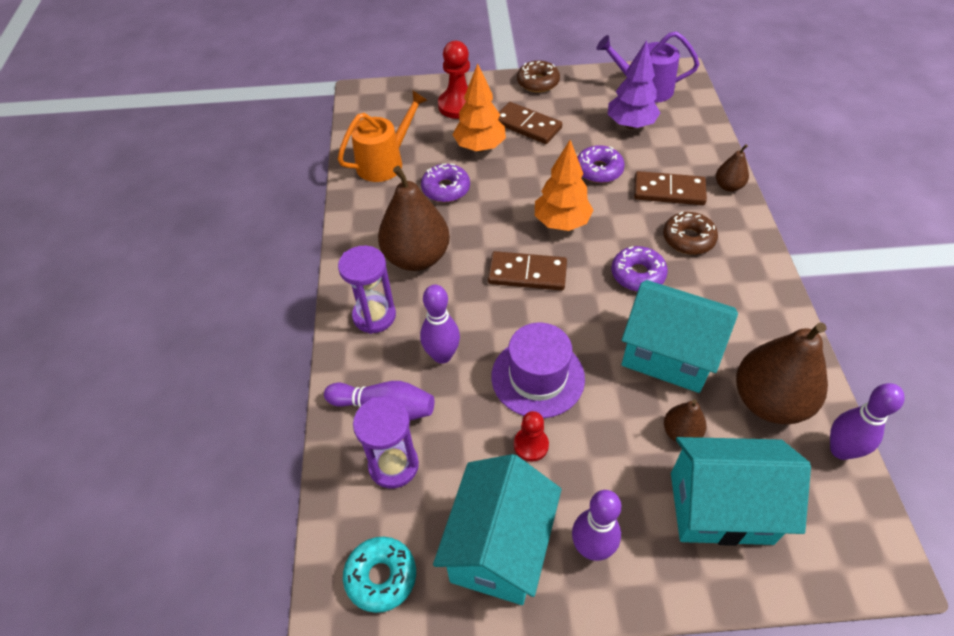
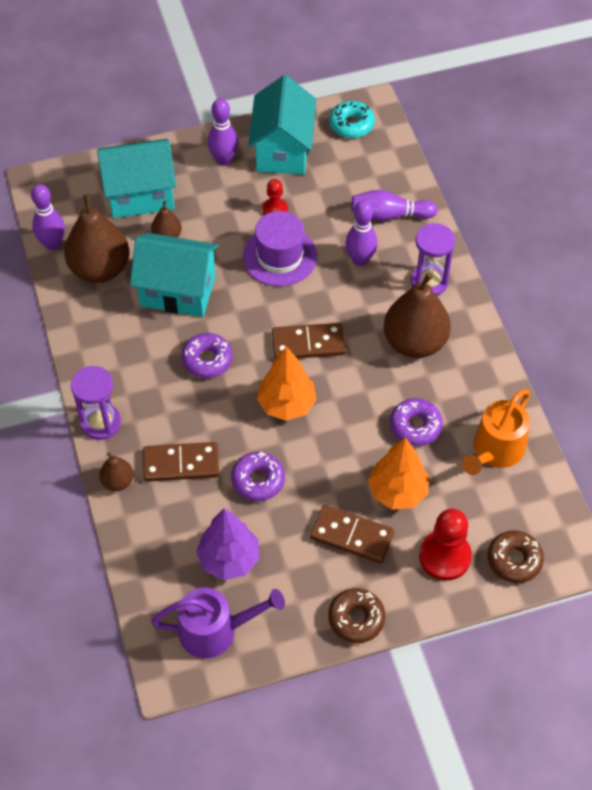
camera: 165 degrees right, 5 degrees up
purple hourglass [353,397,419,488] -> purple hourglass moved to [71,366,121,440]
brown donut [663,212,718,255] -> brown donut moved to [488,530,544,583]

